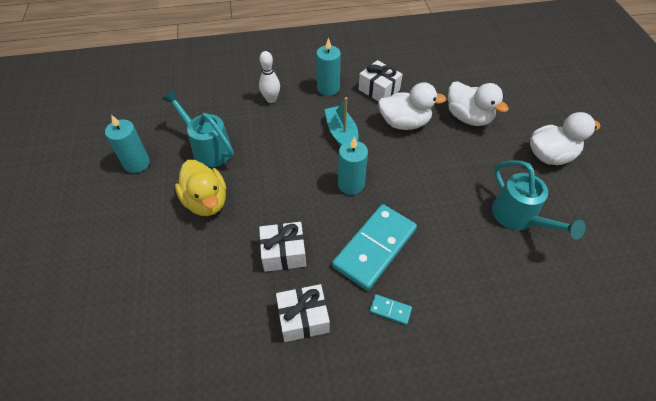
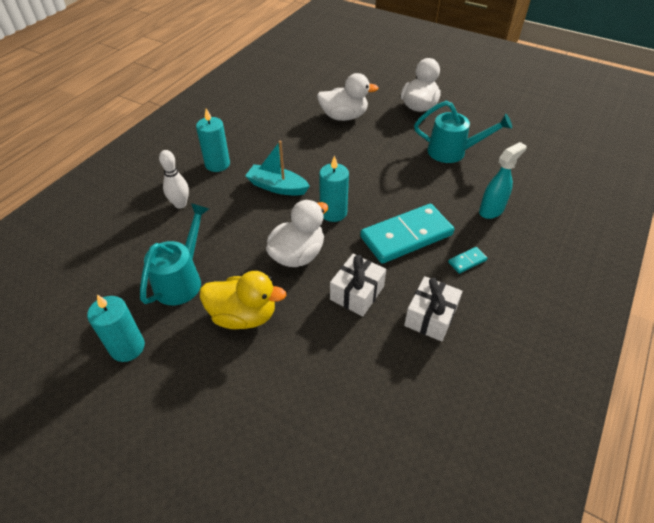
camera: 50 degrees left, 5 degrees down
turquoise watering can [162,90,234,167] -> turquoise watering can turned 120 degrees clockwise [140,203,209,305]
turquoise domino [332,204,417,291] -> turquoise domino turned 75 degrees clockwise [360,204,454,264]
white gift [359,60,403,102] -> none
white duck [378,82,446,130] -> white duck moved to [266,200,328,267]
none -> turquoise spray bottle [479,142,527,219]

